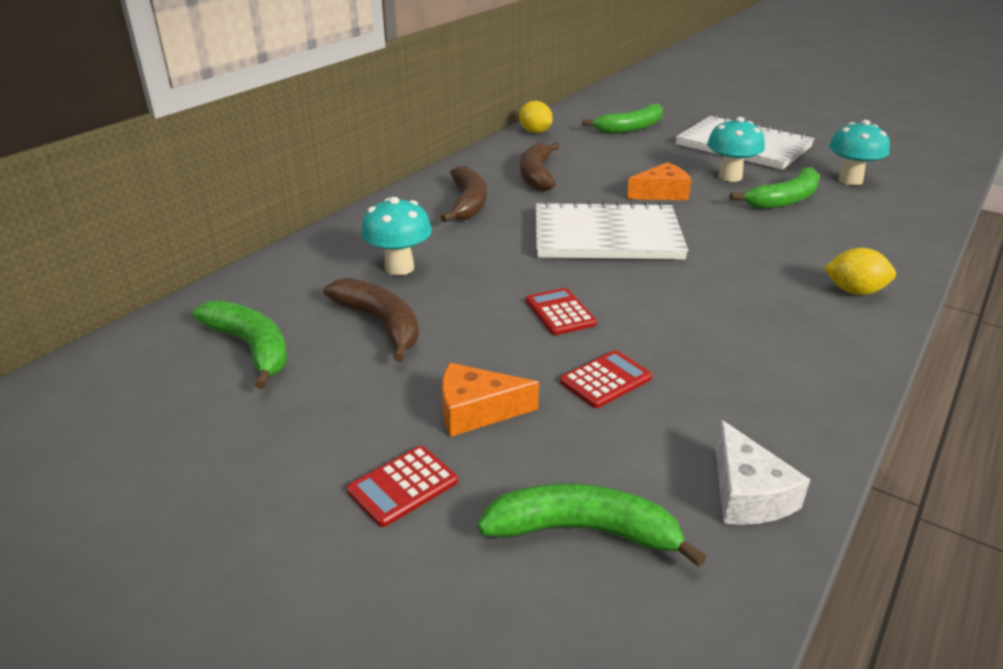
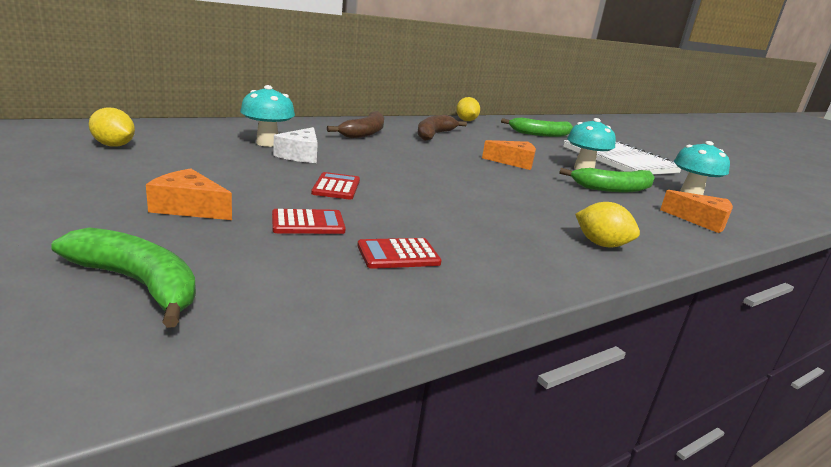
camera: 20 degrees right, 10 degrees down
green banana [192,300,287,389] -> yellow lemon [89,108,135,147]
brown banana [324,278,419,362] -> none
red calculator [347,446,458,527] -> red calculator moved to [357,238,442,269]
white notebook [536,200,688,260] -> none
white cheese [716,420,811,525] -> white cheese moved to [273,127,318,163]
none -> orange cheese [660,190,733,233]

